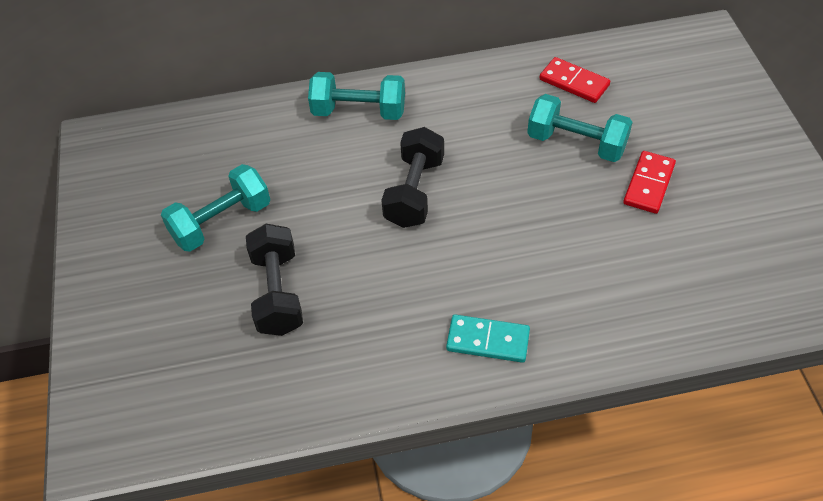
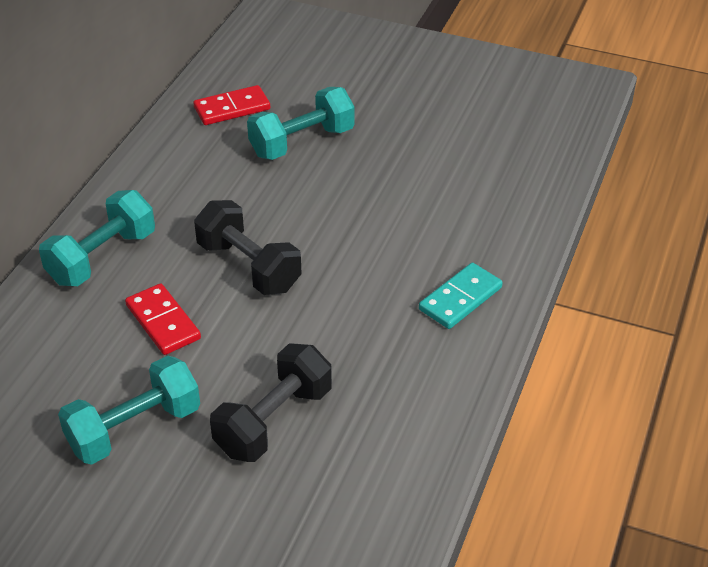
camera: 60 degrees left, 10 degrees down
turquoise dumbbell [161,164,270,252] -> turquoise dumbbell turned 60 degrees clockwise [58,356,200,465]
black dumbbell [246,224,303,336] -> black dumbbell turned 75 degrees counterclockwise [210,343,332,462]
red domino [623,151,676,214] -> red domino moved to [125,283,201,355]

